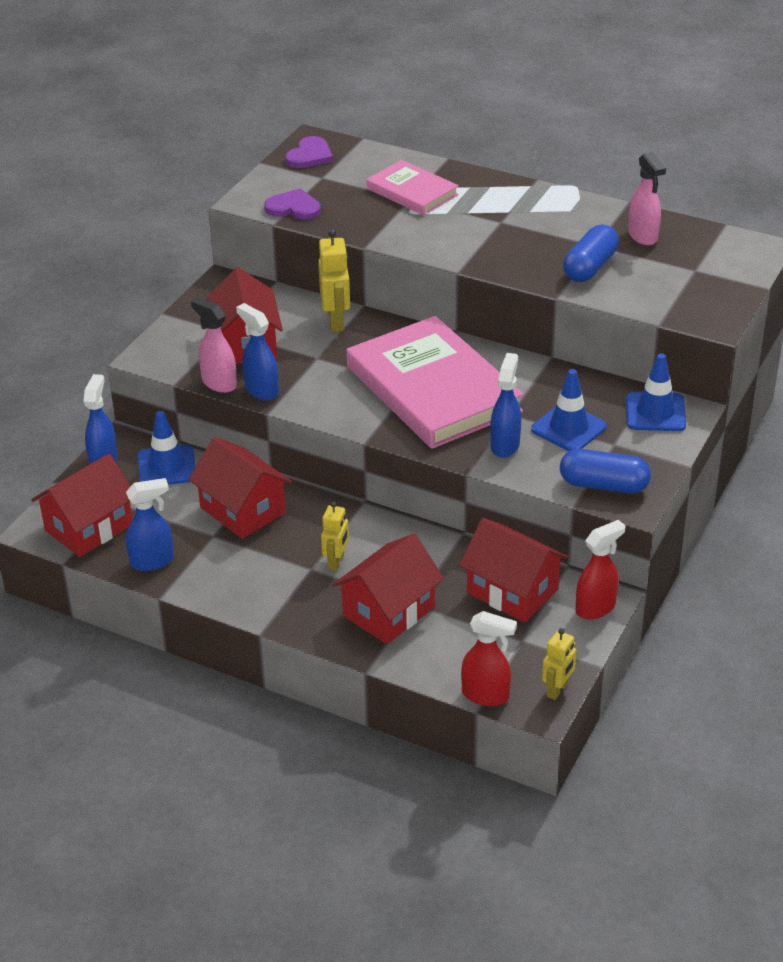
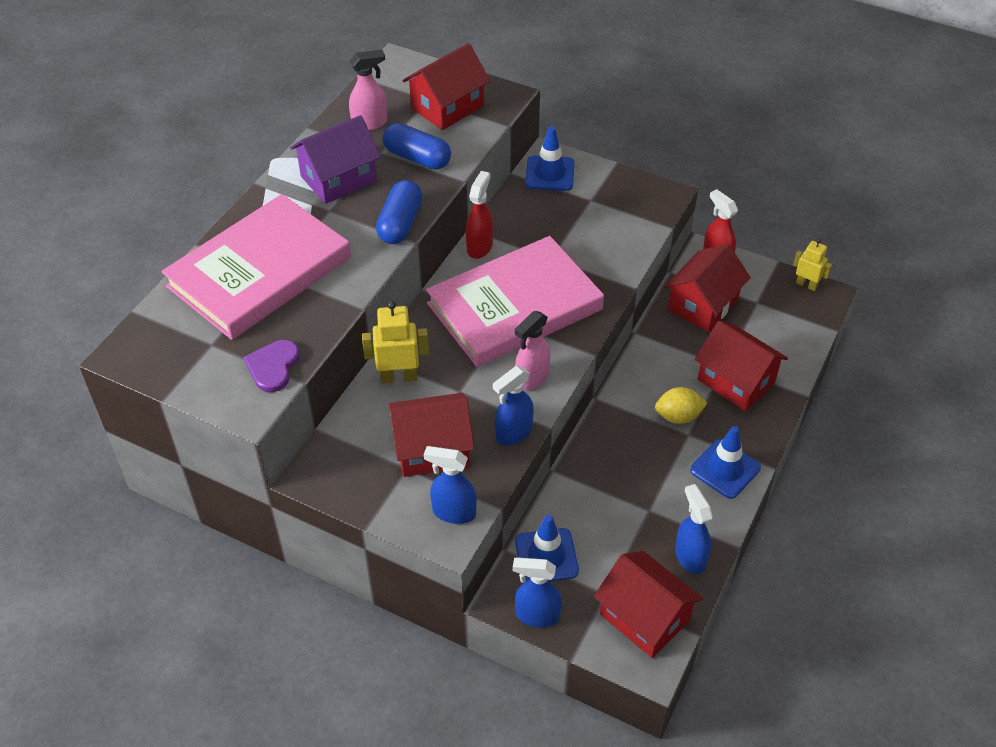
camera: 90 degrees left, 10 degrees up
red house [188,437,292,539] -> red house moved to [403,43,490,130]
pink spray bottle [191,297,237,393] -> pink spray bottle moved to [514,311,551,391]
purple heart [285,136,333,168] -> none
yellow robot [321,501,349,571] -> yellow lemon [655,387,707,424]
pink book [367,160,459,215] -> pink book [161,194,351,340], size x1.89
red spray bottle [461,611,517,706] -> red spray bottle moved to [466,171,493,259]
blue spray bottle [490,353,521,458] -> blue spray bottle moved to [424,446,477,524]
blue traffic cone [531,369,607,451] -> blue traffic cone moved to [690,426,761,499]
blue capsule [560,449,651,493] -> blue capsule moved to [376,180,423,244]
none -> purple house [290,115,381,204]

